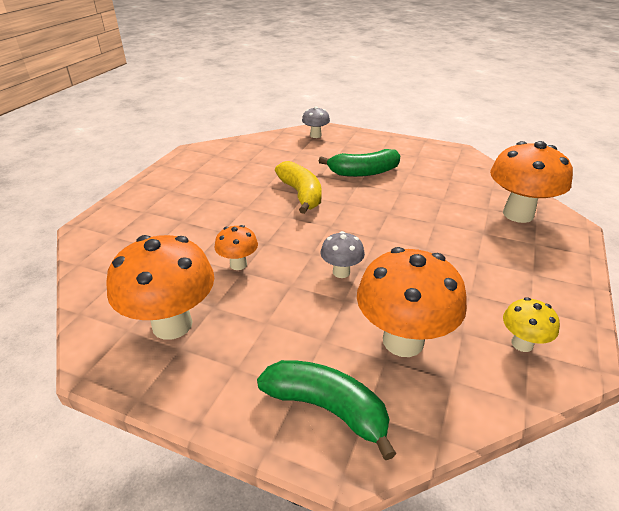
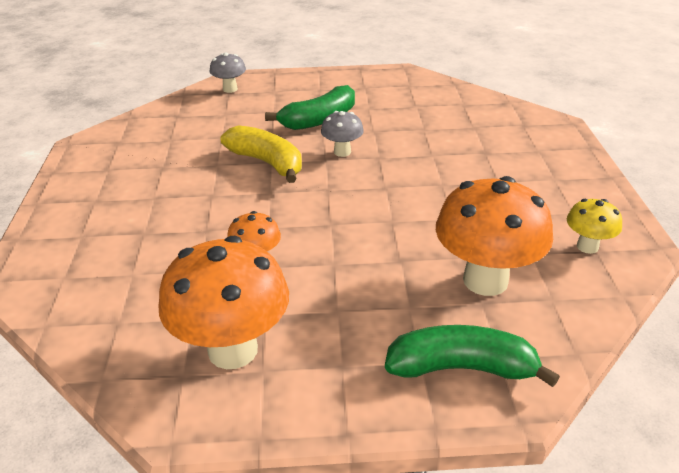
camera: 25 degrees left, 0 degrees up
grey mushroom [321,231,365,278] -> grey mushroom moved to [321,111,364,157]
orange mushroom [490,141,573,223] -> none

